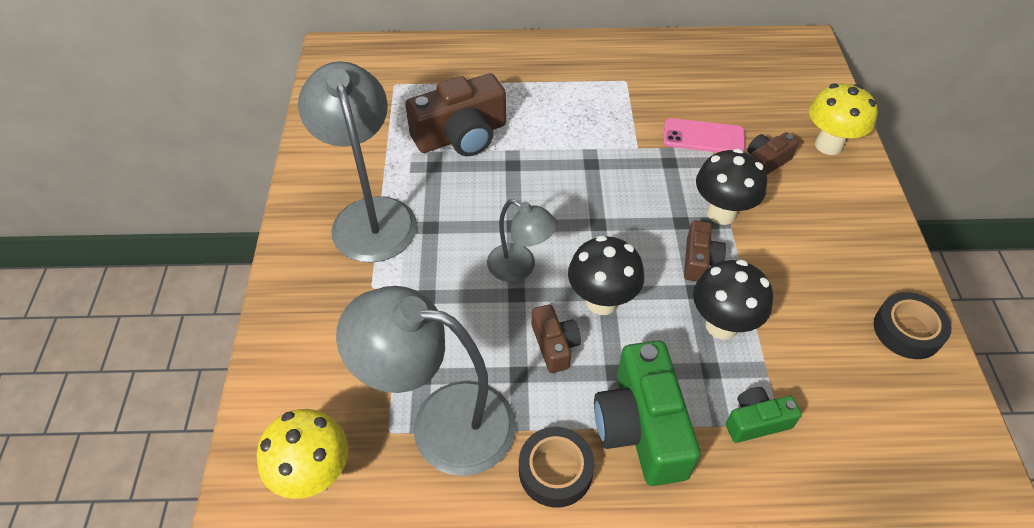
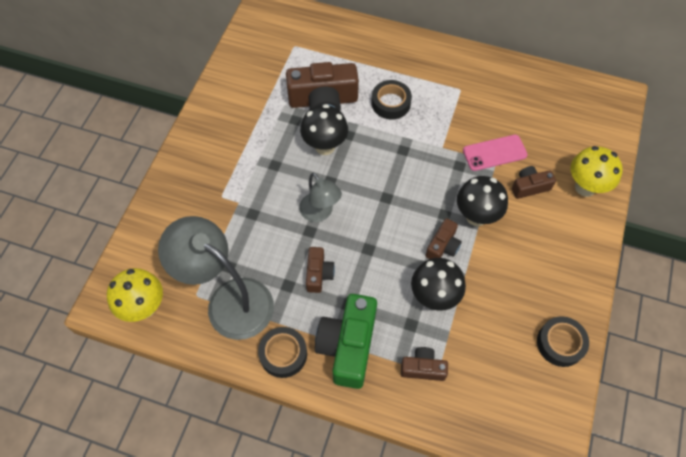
camera: 20 degrees right, 10 degrees up
grey lamp [298,61,417,263] -> none
black mushroom [568,235,644,315] -> black mushroom moved to [300,104,348,155]
pink phone [663,118,745,152] -> pink phone turned 45 degrees counterclockwise [463,135,528,171]
green camera [726,387,802,443] -> brown camera [401,347,448,381]
none -> black tape [371,80,412,120]

